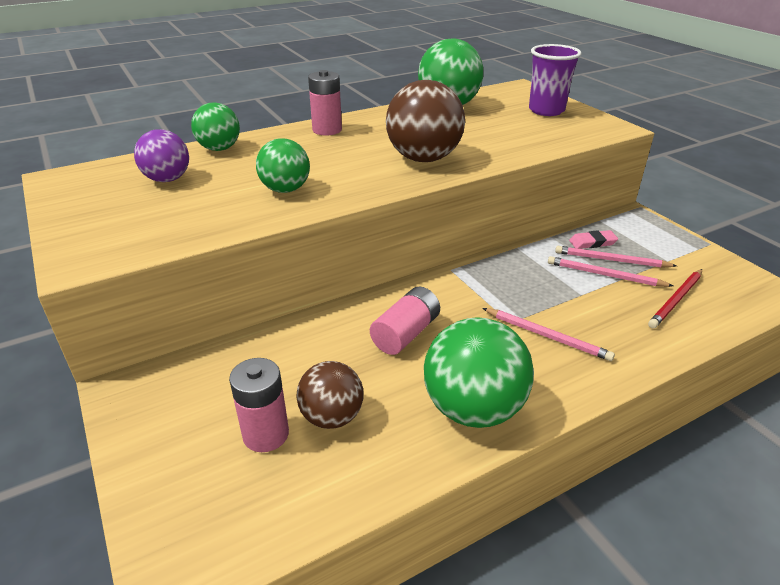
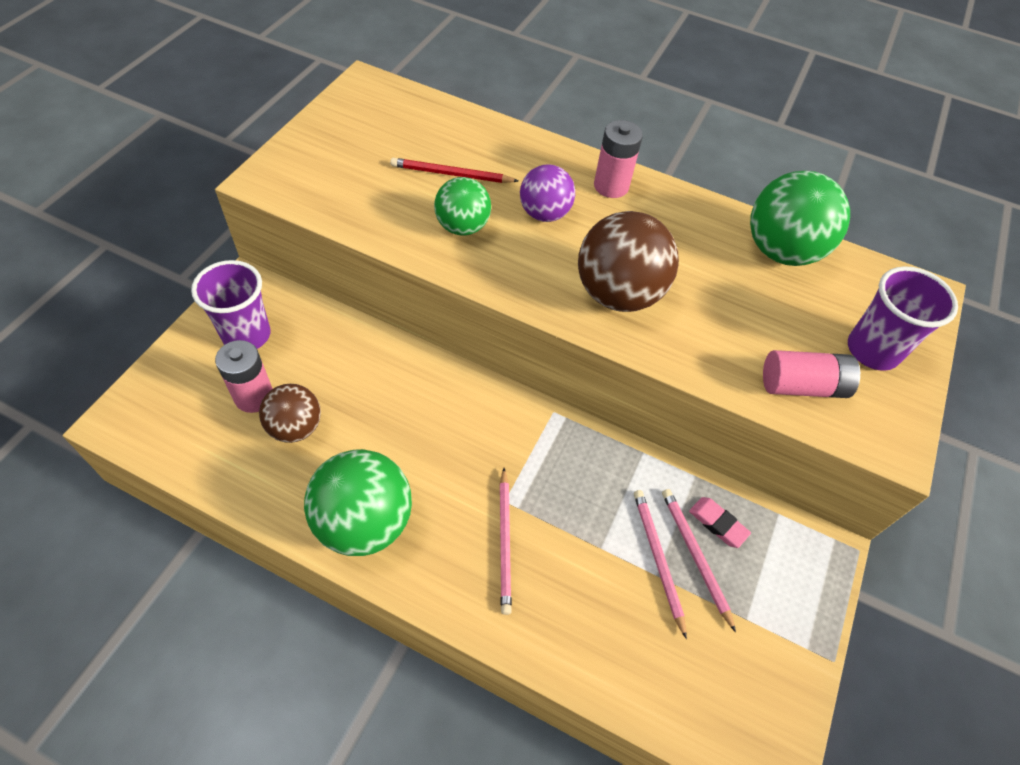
camera: 50 degrees right, 20 degrees up
purple ball [134,129,189,182] -> purple ball moved to [520,164,575,222]
green ball [191,102,240,151] -> none
pink battery [370,286,440,355] -> pink battery moved to [763,350,860,398]
red pencil [648,269,702,328] -> red pencil moved to [390,158,518,183]
none -> purple cup [191,260,271,349]

